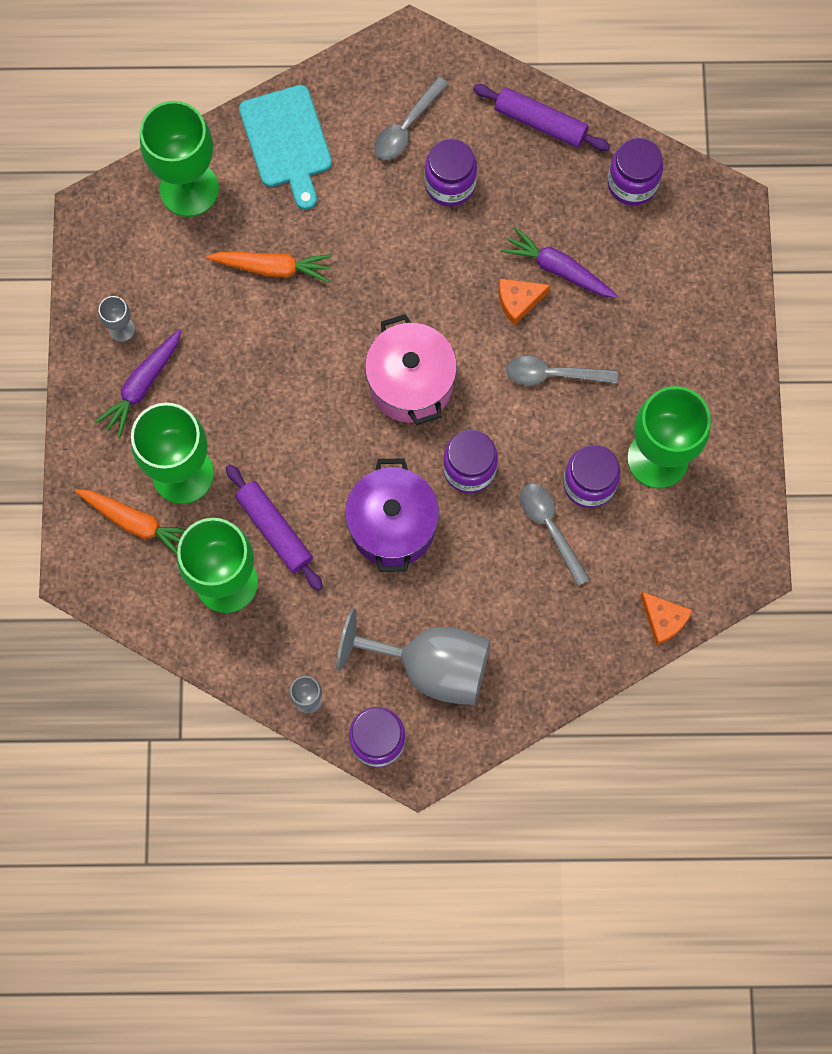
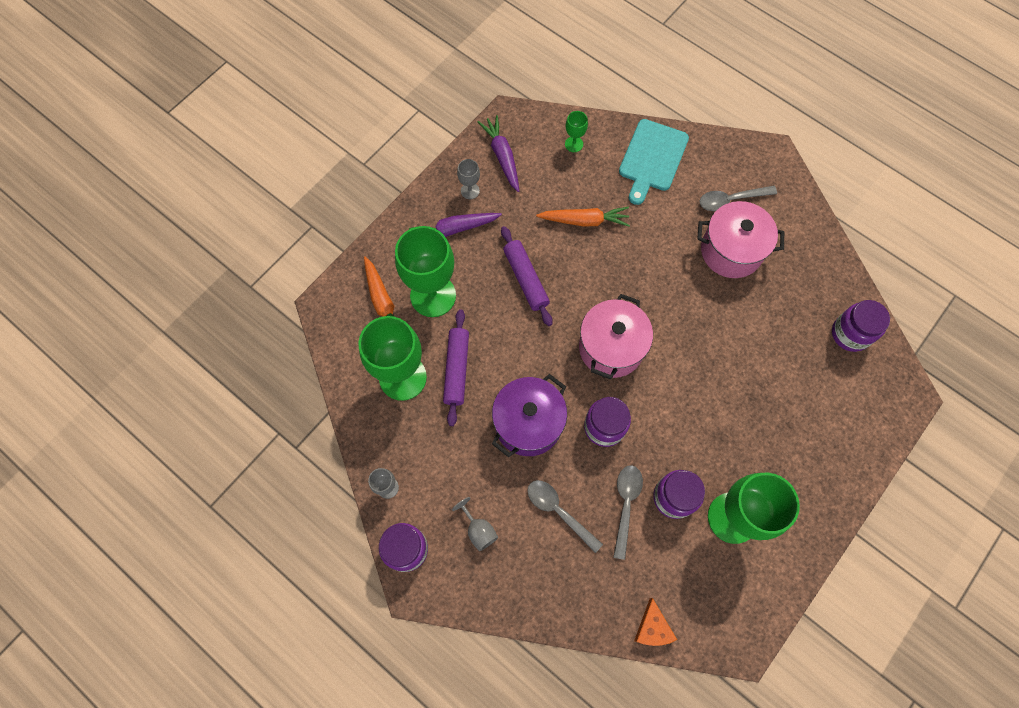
camera: 40 degrees right, 5 degrees down
green goblet [140,101,219,217] -> green goblet [565,111,588,152], size x0.43
orange carrot [206,252,332,283] -> orange carrot turned 45 degrees counterclockwise [536,207,630,227]
grey goblet [336,608,490,705] -> grey goblet [452,497,498,551], size x0.43
purple jar [425,138,477,207] -> pink pot [697,201,784,278]
purple rolling pin [473,84,610,151] -> purple rolling pin moved to [501,226,552,326]
orange cheese [499,279,550,326] -> none
purple carrot [501,227,618,298] -> purple carrot moved to [478,115,519,192]
grey spoon [506,356,618,385] -> grey spoon moved to [527,480,603,553]

